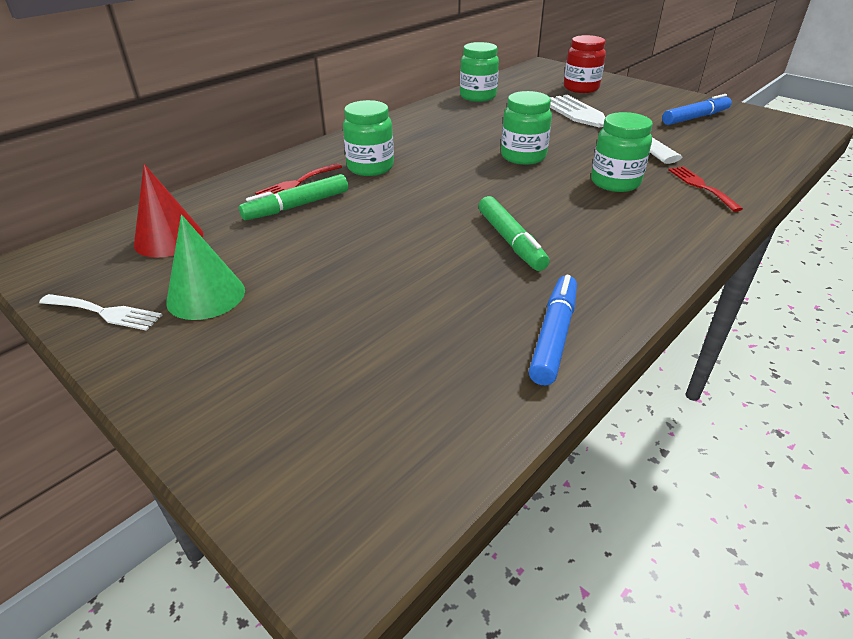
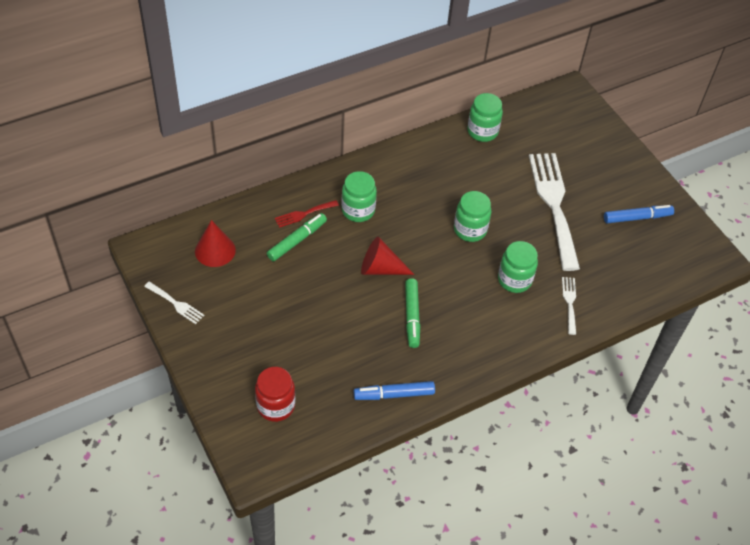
camera: 15 degrees right, 15 degrees up
green cone [166,215,245,320] -> none
green marker [239,174,348,220] -> green marker turned 150 degrees clockwise [267,213,327,261]
blue marker [529,275,577,386] -> blue marker turned 135 degrees counterclockwise [354,381,435,400]
red jar [564,35,606,93] -> red jar moved to [255,367,295,422]
red fork [668,166,743,212] -> white fork [562,277,576,335]
none -> red cone [361,237,414,275]

